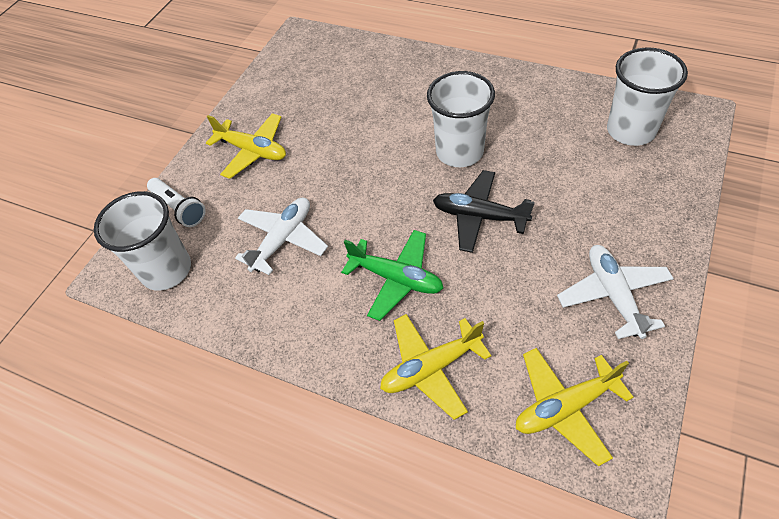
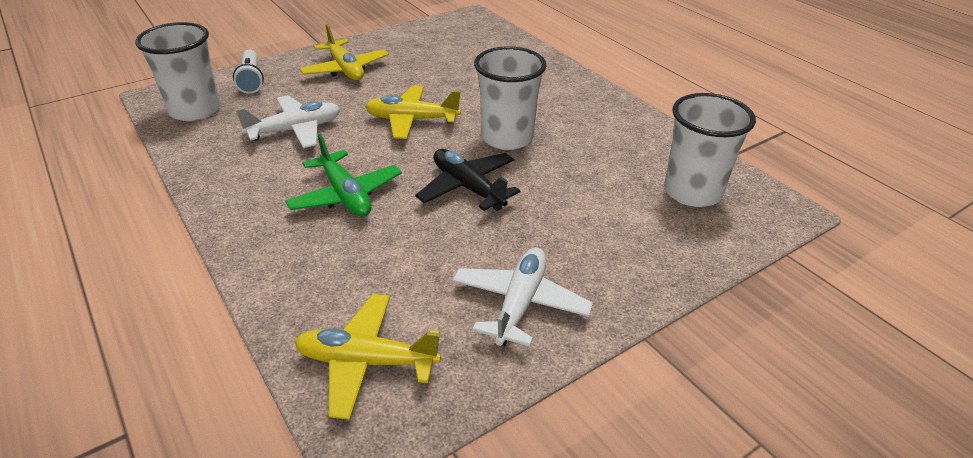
camera: 25 degrees right, 15 degrees down
yellow plane [380,314,491,420] -> yellow plane moved to [365,85,461,139]

